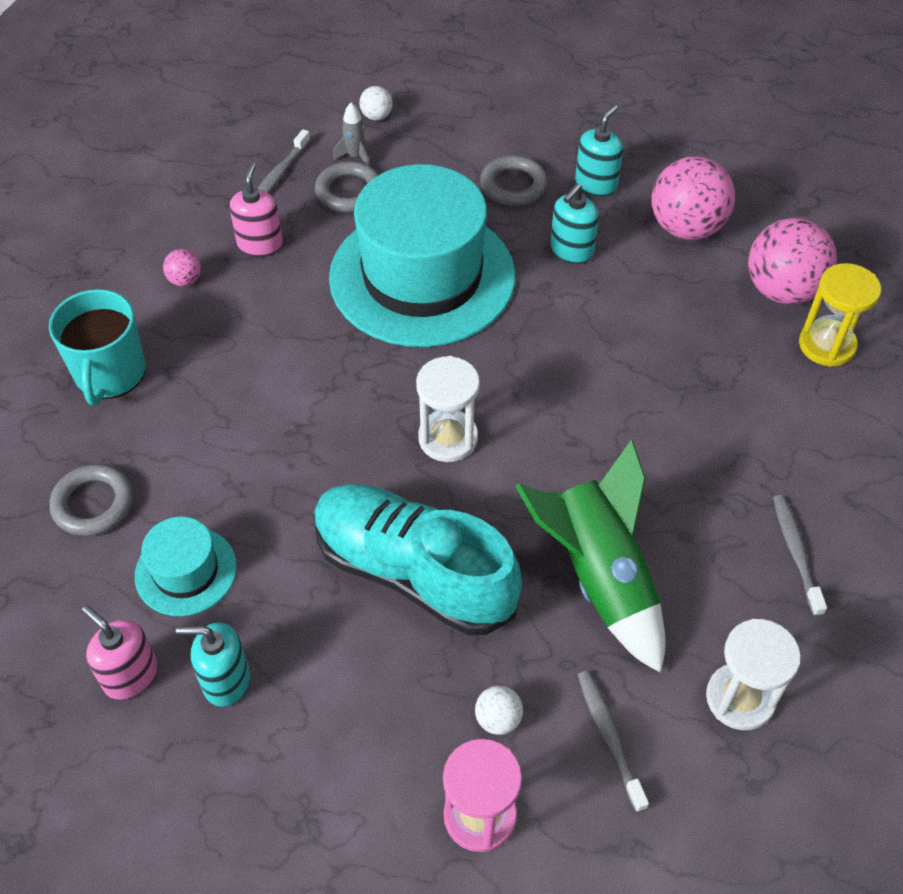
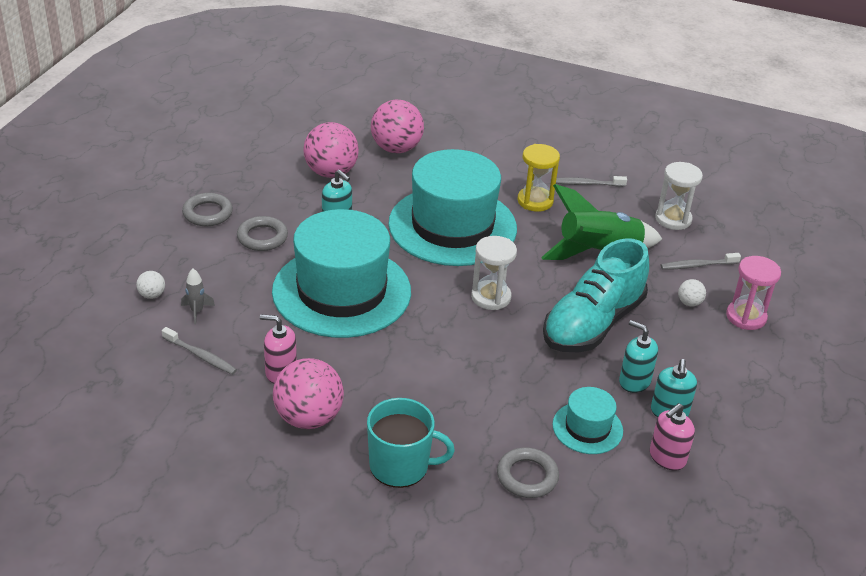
camera: 85 degrees left, 15 degrees down
pink ball [163,249,201,287] -> pink ball [273,358,344,429], size x2.25
grey ring [315,161,379,213] -> grey ring moved to [182,193,233,226]
turquoise soap dispenser [575,105,623,196] -> turquoise soap dispenser moved to [619,320,658,393]
yellow hourglass [799,263,881,367] -> yellow hourglass moved to [518,144,560,212]
none -> turquoise hat [388,149,517,266]

